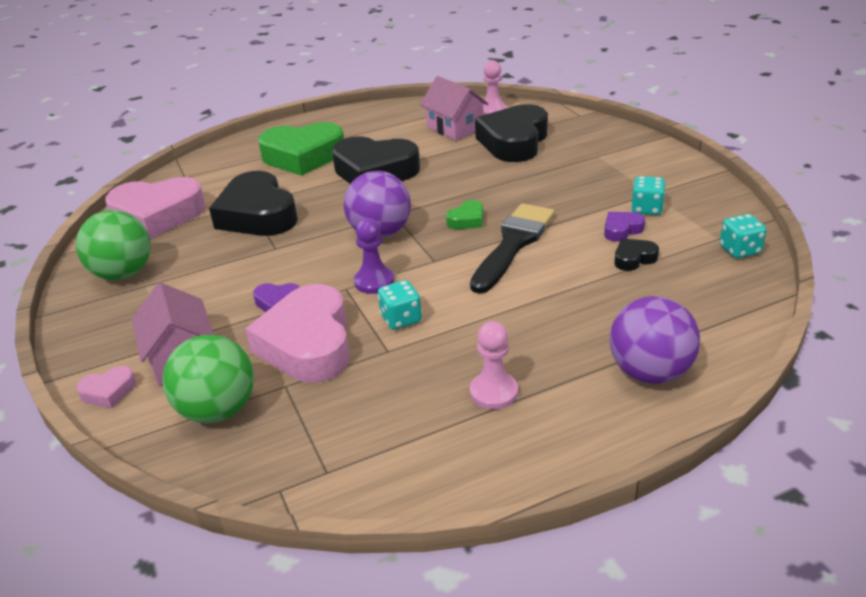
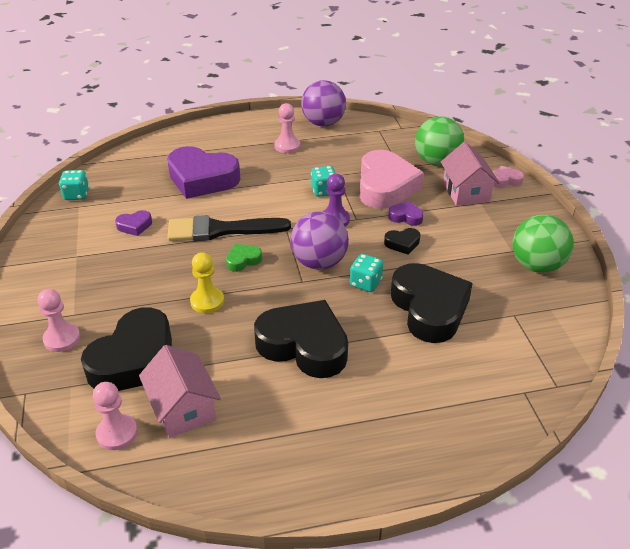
camera: 170 degrees left, 5 degrees up
pink heart [105,177,206,239] -> none
green heart [258,122,344,176] -> none
black brush [470,203,555,294] -> black brush turned 45 degrees clockwise [167,215,291,241]
purple ball [610,296,700,384] -> purple ball moved to [301,80,346,127]
black heart [614,238,659,271] -> black heart moved to [384,228,420,255]
turquoise dice [631,176,666,215] -> turquoise dice moved to [350,254,383,292]
none -> pink pawn [38,289,80,352]
none -> purple heart [167,146,240,199]
none -> yellow pawn [190,252,224,313]

